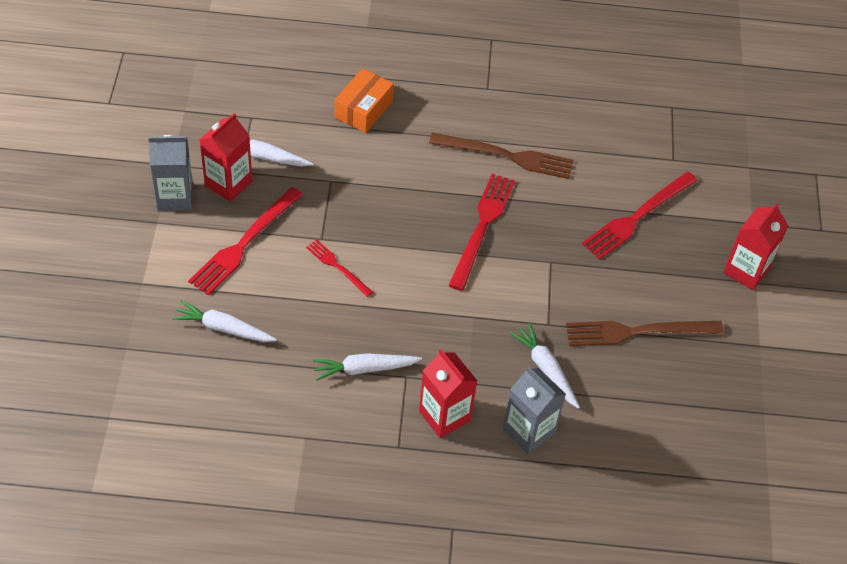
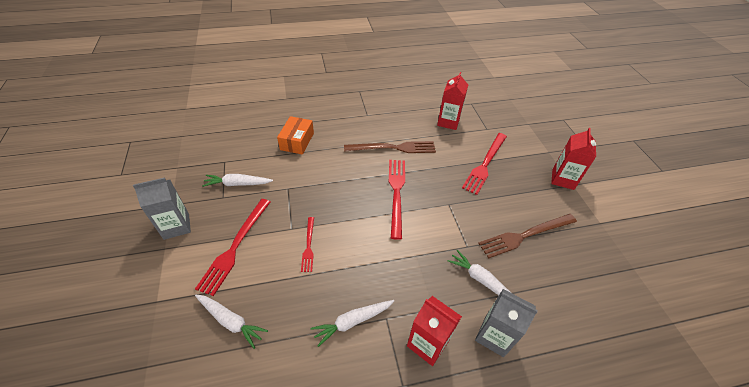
camera: 15 degrees left, 5 degrees down
white carrot [172,300,277,342] -> white carrot turned 150 degrees counterclockwise [195,295,268,349]
red carton [200,113,252,202] -> red carton moved to [437,72,468,130]
red fork [306,239,373,297] -> red fork turned 120 degrees counterclockwise [301,217,314,272]

